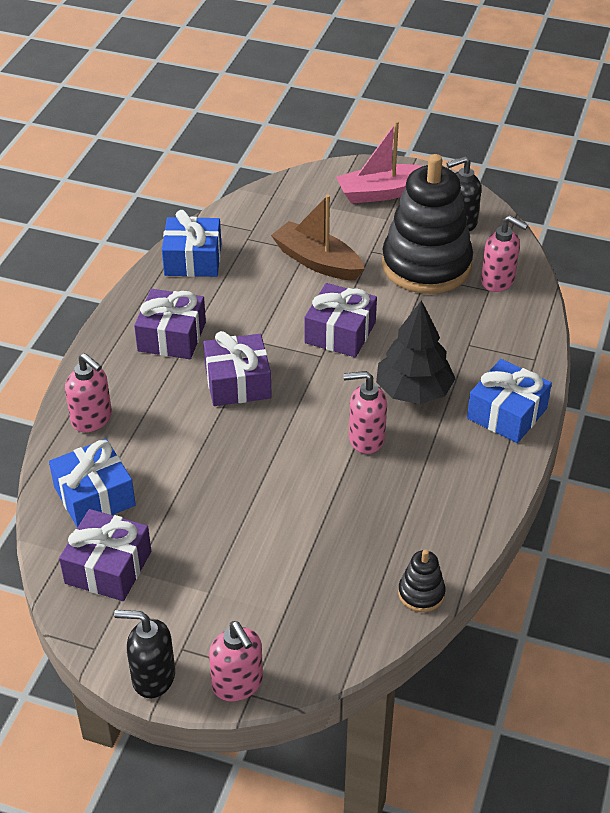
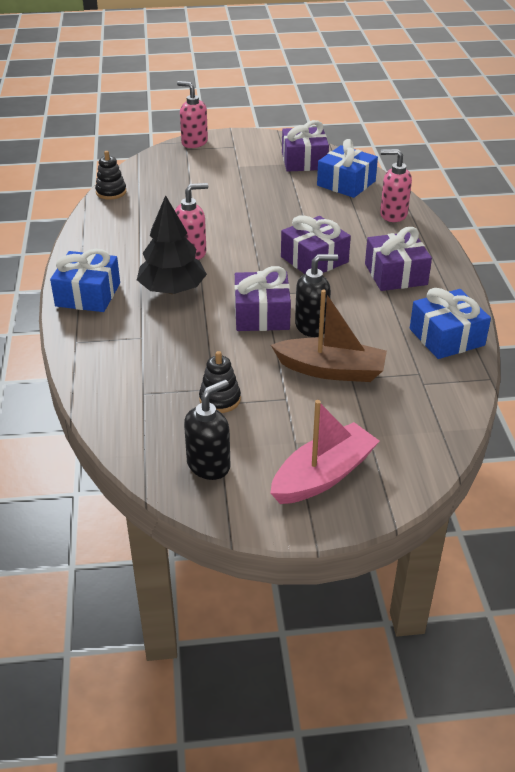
camera: 155 degrees right, 5 degrees down
black soap dispenser [114,610,175,698] -> black soap dispenser moved to [295,254,338,337]
black stacking toy [382,154,473,294] -> black stacking toy [199,351,241,413], size x0.41
pink soap dispenser [481,215,528,292] -> none

